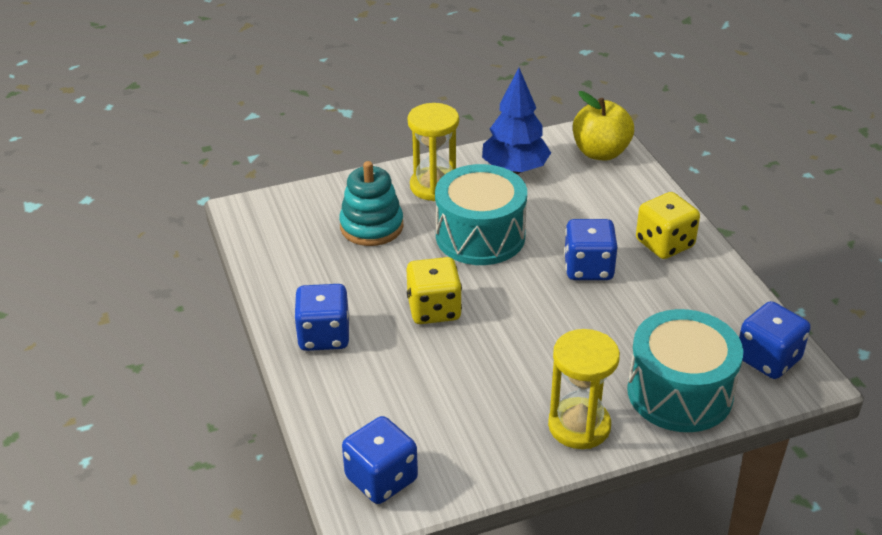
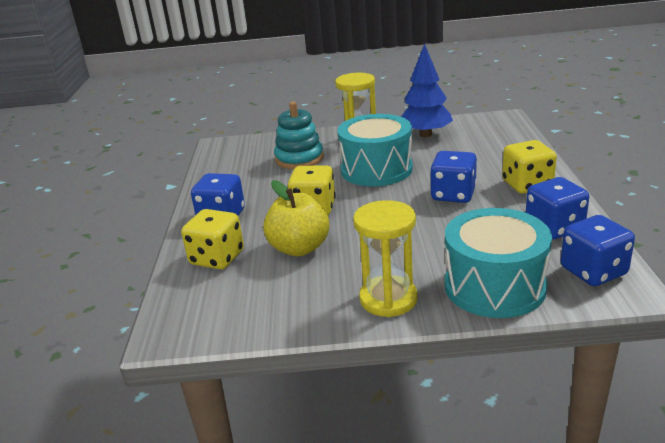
camera: 20 degrees right, 10 degrees down
blue dice [342,416,418,504] -> blue dice moved to [526,177,589,239]
yellow apple [573,91,634,160] -> yellow apple moved to [263,180,329,256]
none -> yellow dice [181,209,244,270]

